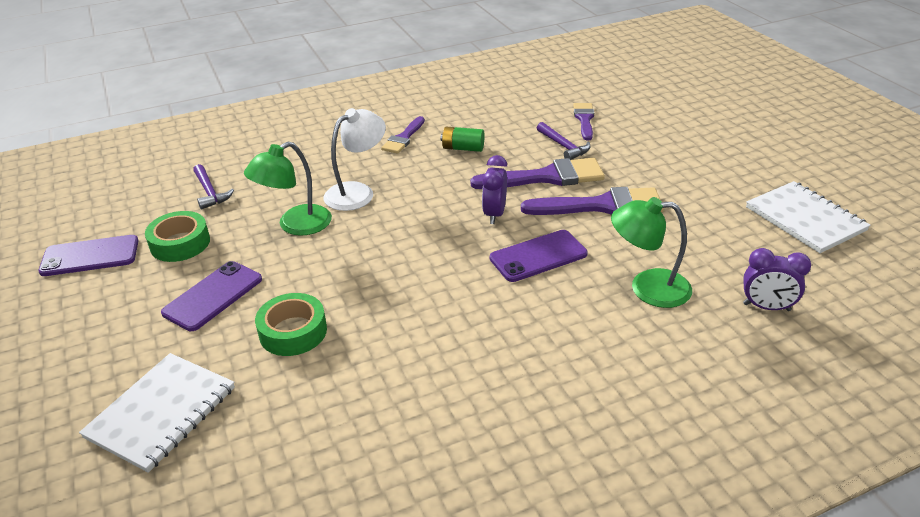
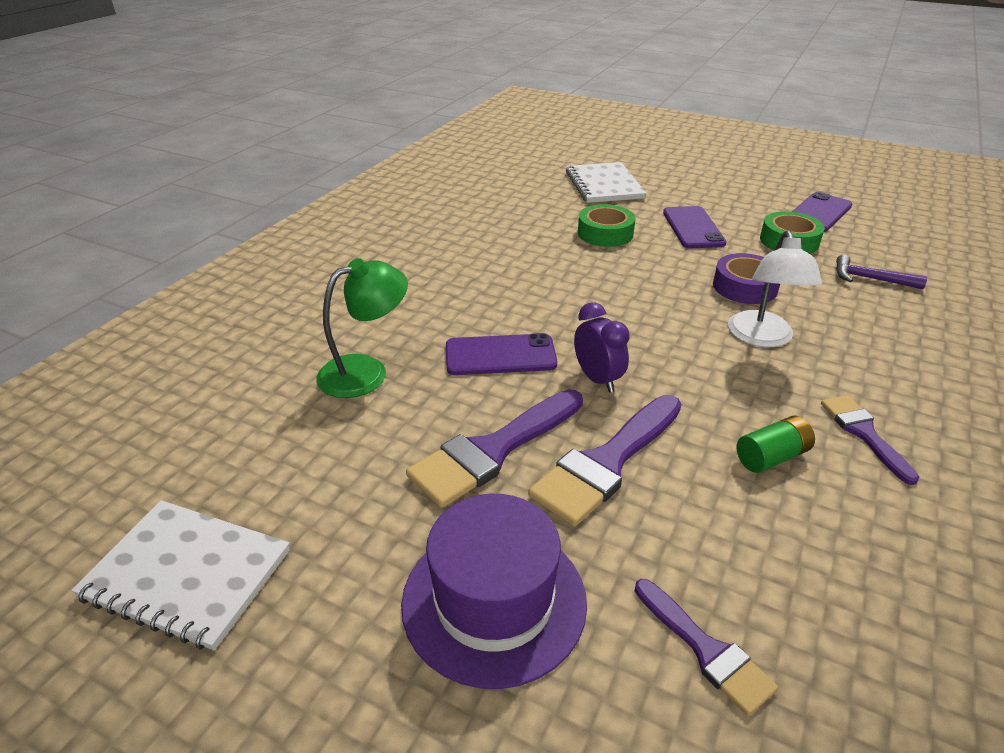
camera: 140 degrees right, 0 degrees up
green lamp [244,142,332,236] -> purple tape [713,253,780,304]
purple phone [490,230,588,282] -> purple phone turned 60 degrees clockwise [446,333,557,375]
purple hammer [537,122,590,160] -> none
purple clock [743,248,811,311] -> none
none -> purple hat [401,494,587,689]

